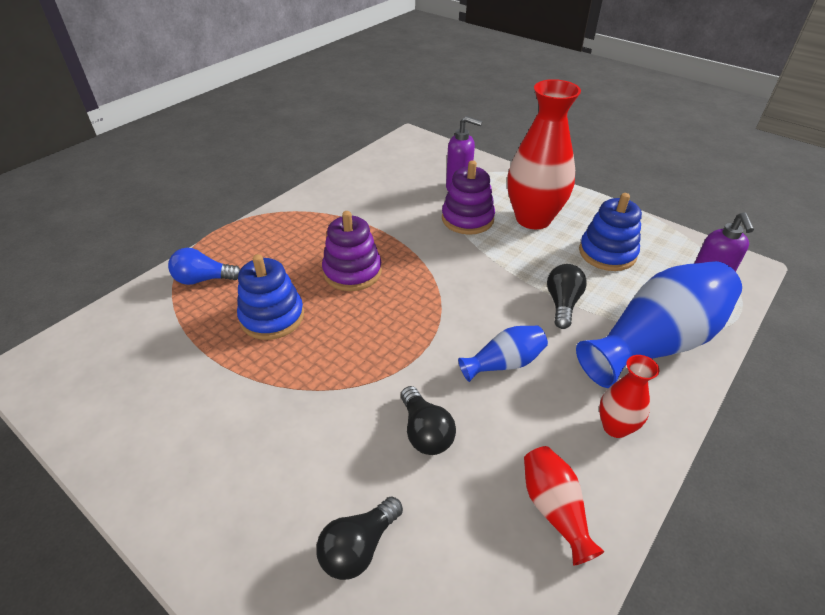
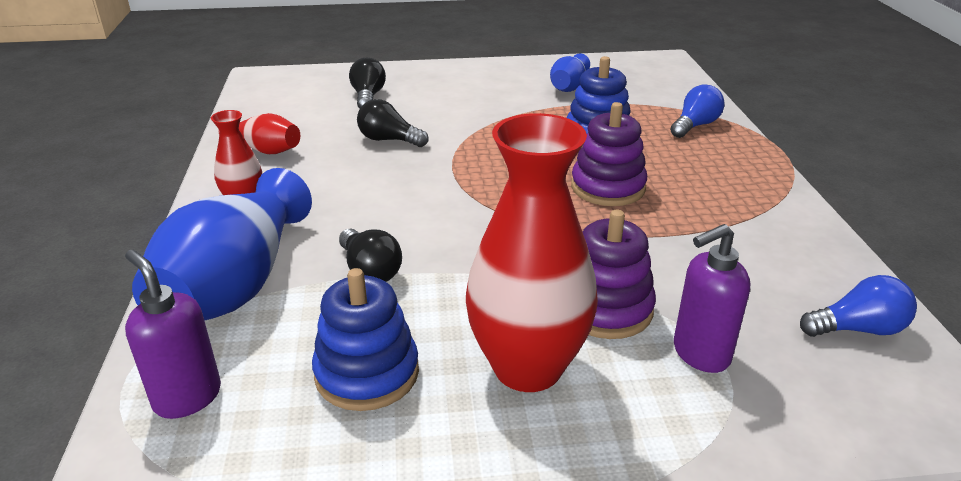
camera: 135 degrees right, 10 degrees down
blue vase [458,326,548,382] -> blue vase moved to [550,54,590,92]
none -> blue light bulb [800,275,917,337]

